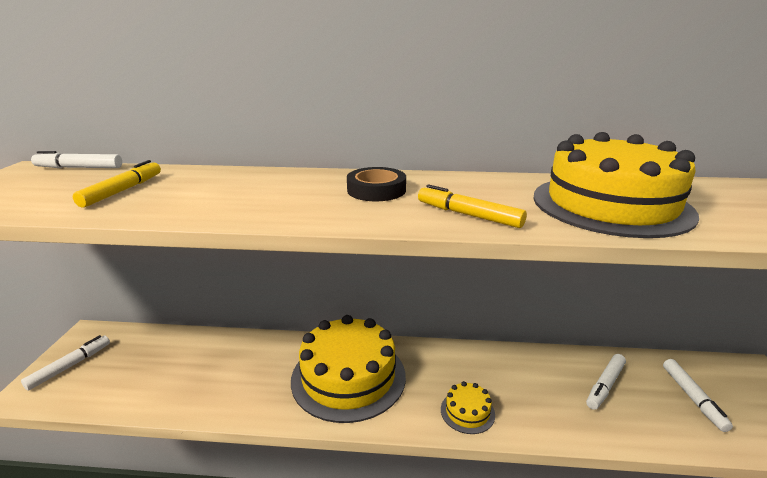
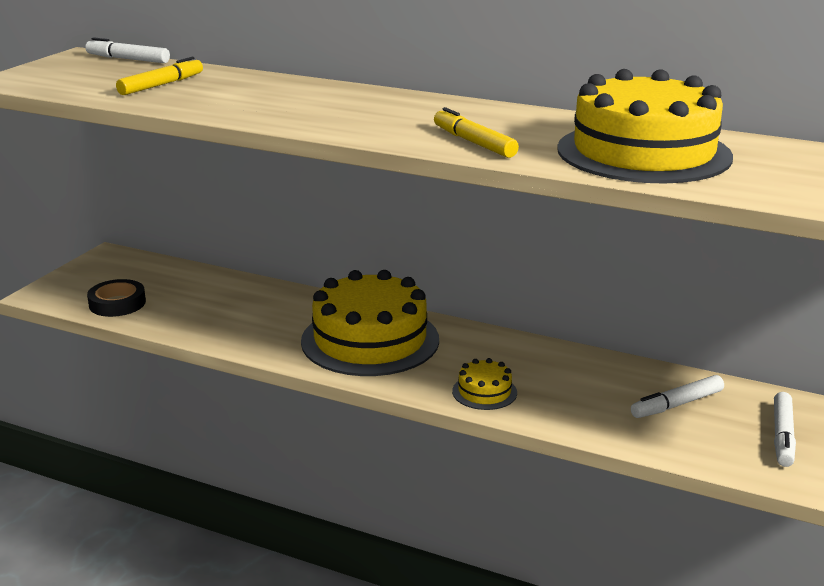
camera: 20 degrees right, 0 degrees up
white marker [21,335,110,390] -> none
black tape [347,167,406,201] -> black tape moved to [87,279,146,317]

